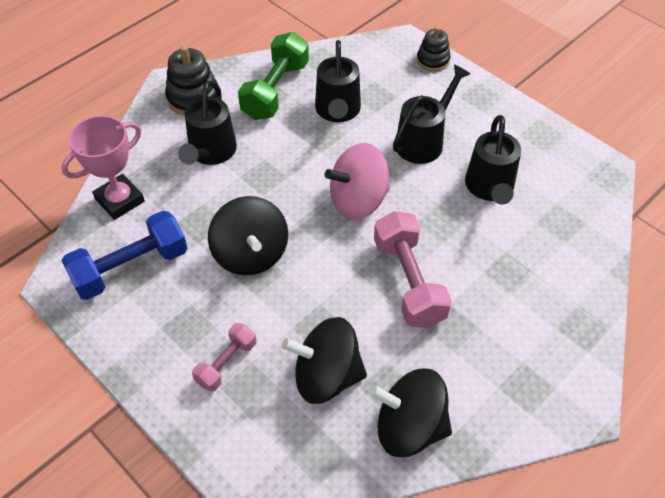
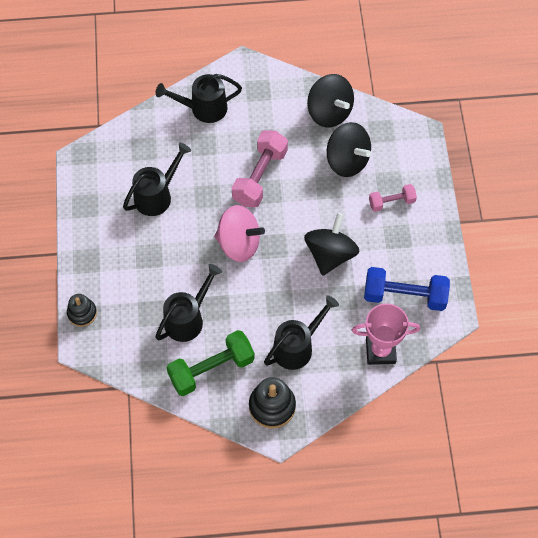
camera: 140 degrees left, 10 degrees up
black watering can [393,64,470,164] -> black watering can moved to [156,74,242,123]

